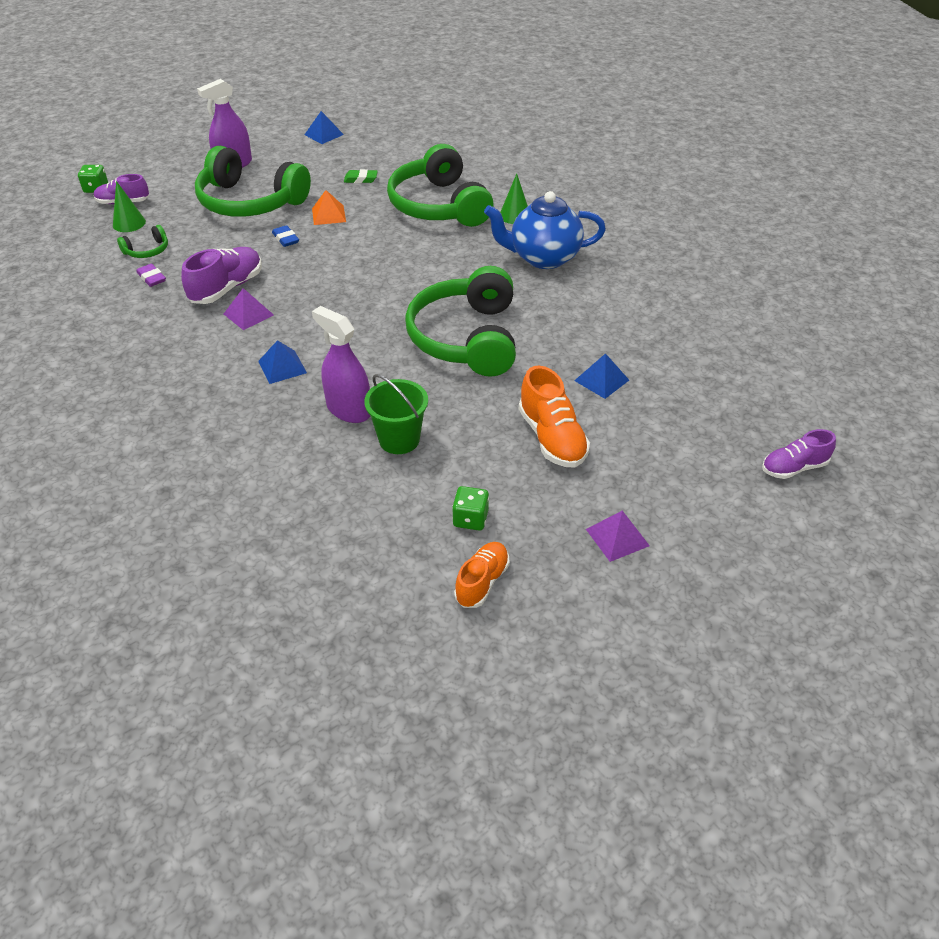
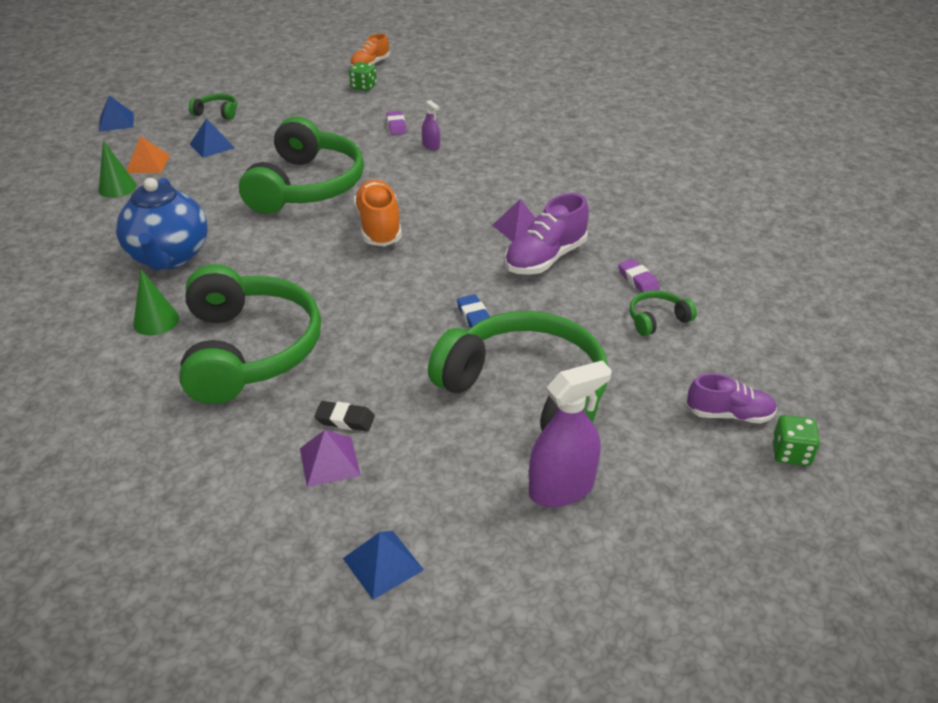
camera: 170 degrees left, 5 degrees down
green cone [113,181,146,232] -> green cone moved to [98,140,136,198]
blue pyramid [258,340,307,384] -> blue pyramid moved to [99,95,134,132]
orange pyramid [312,190,346,225] -> orange pyramid moved to [126,136,170,173]
purple spray bottle [312,306,371,423] -> purple spray bottle [422,100,440,150], size x0.49
green eraser [344,169,378,183] -> black eraser [314,401,375,431]
green bucket [364,374,428,454] -> purple eraser [386,111,407,135]
blue teapot [484,191,606,269] -> blue teapot turned 75 degrees clockwise [116,178,208,270]
orange shoe [519,366,590,467] -> orange shoe moved to [353,180,402,247]
purple pyramid [586,511,650,562] -> purple pyramid moved to [300,430,361,487]
purple shoe [762,429,836,479] -> none
none -> green headphones [189,93,237,120]

